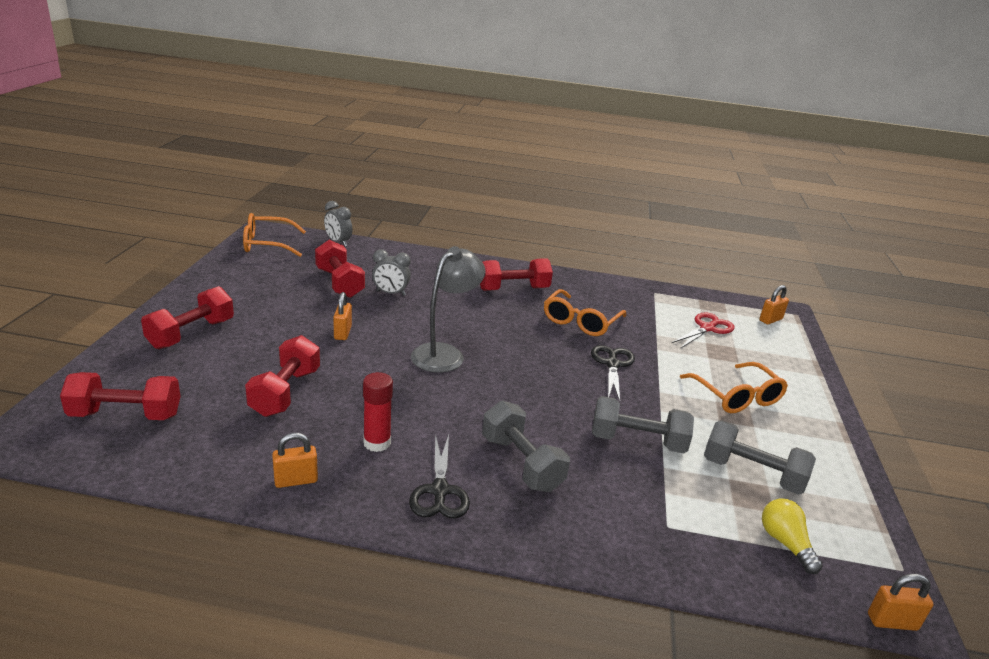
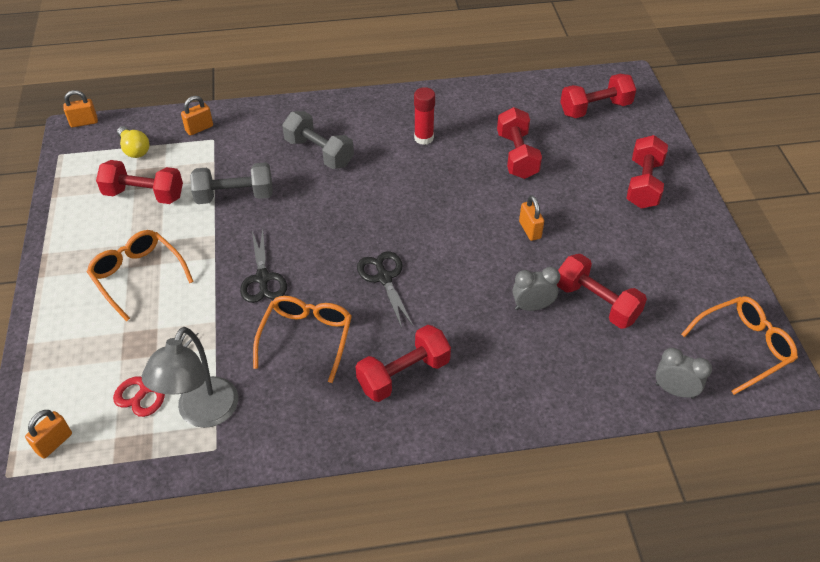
camera: 165 degrees right, 20 degrees up
orange padlock [272,433,318,488] -> orange padlock moved to [181,96,213,136]
black scissors [409,434,470,518] -> black scissors moved to [357,252,413,328]
grey lamp [411,246,485,373] -> grey lamp moved to [142,327,238,428]
grey dumbbell [704,421,816,495] -> red dumbbell [96,160,183,204]

